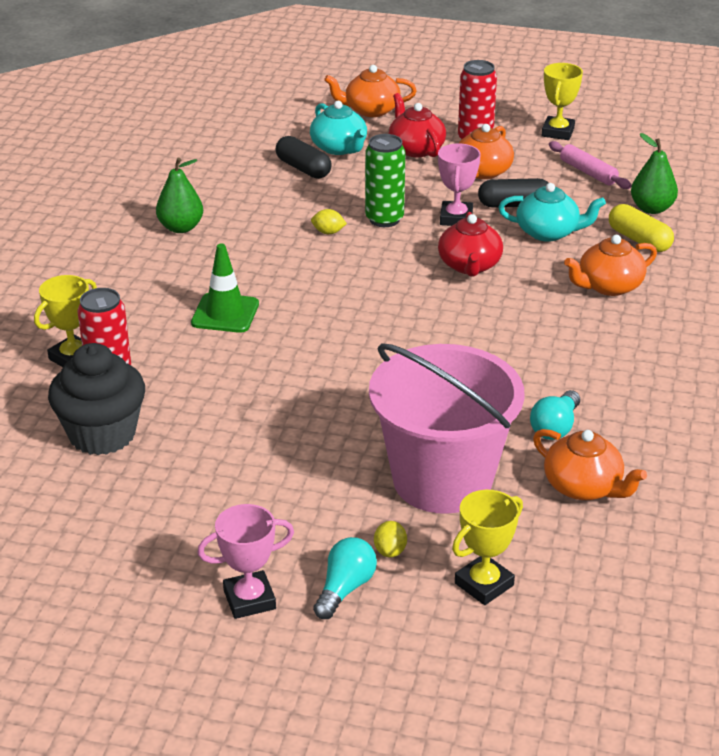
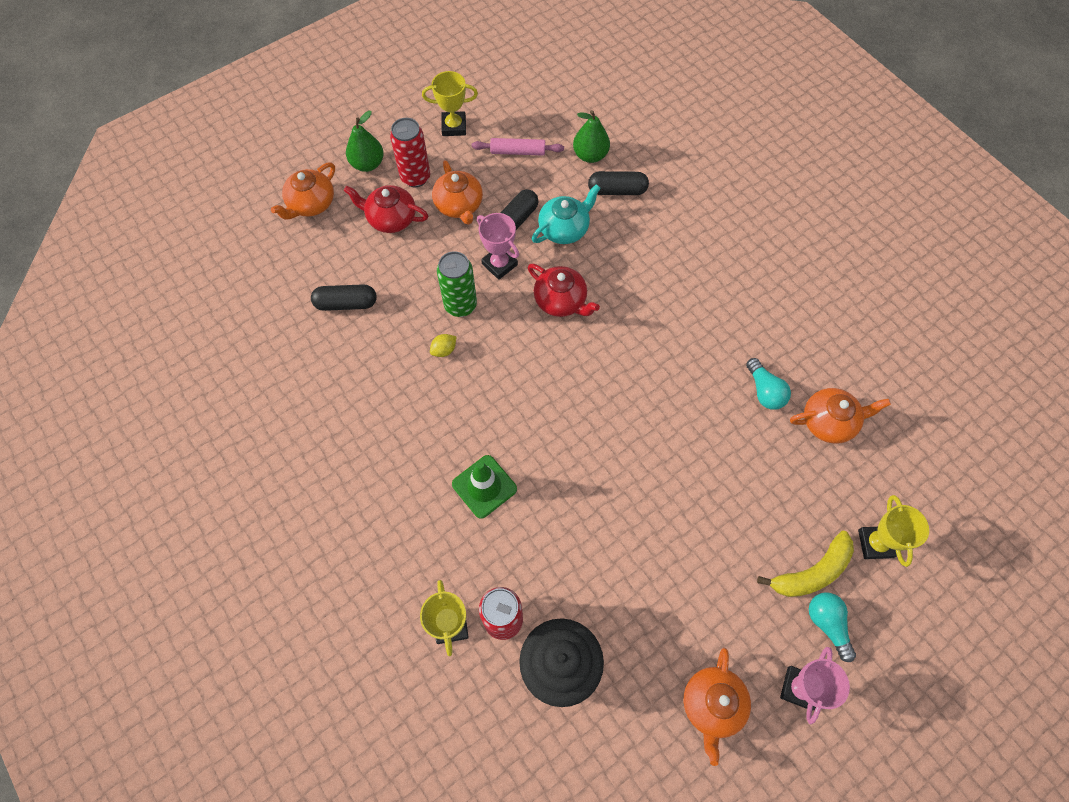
camera: 50 degrees left, 30 degrees up
green pear [156,158,203,233] -> green pear moved to [346,111,384,172]
turquoise teapot [310,101,367,155] -> none
pink bucket [369,343,525,514] -> none
yellow lemon [374,521,407,558] -> yellow banana [757,531,854,597]
yellow trophy [542,63,583,140] -> yellow trophy turned 60 degrees counterclockwise [422,71,478,136]
orange teapot [564,235,657,296] -> orange teapot moved to [683,648,751,766]
yellow capsule [609,204,674,252] -> black capsule [588,171,649,195]

